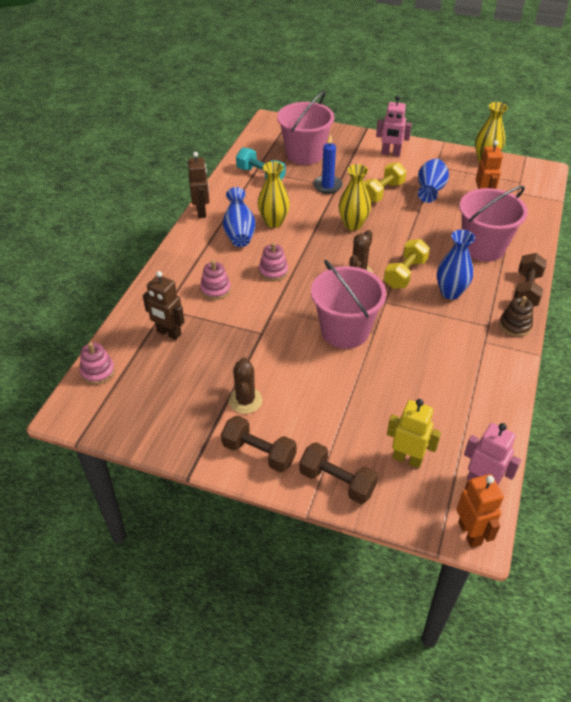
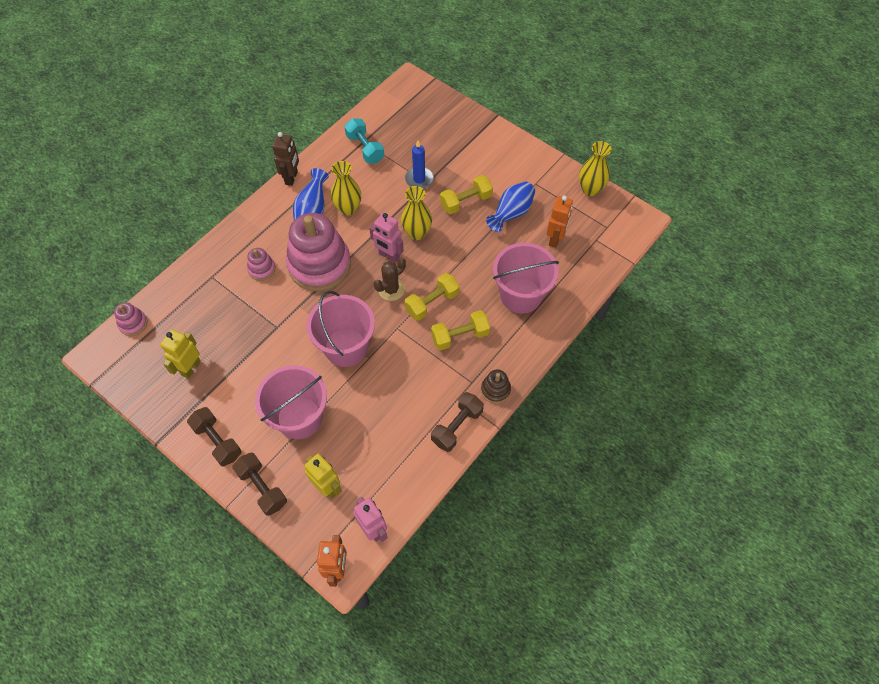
camera: 20 degrees right, 15 degrees up
brown robot [143,271,184,340] -> none
brown cactus [229,357,262,414] -> none
pink stacking toy [259,242,288,281] -> pink stacking toy [286,213,351,291], size x2.31
pink bucket [277,91,334,165] -> pink bucket moved to [255,365,327,439]
pink robot [376,95,412,156] -> pink robot moved to [369,213,404,263]
blue vase [437,230,475,299] -> yellow dumbbell [431,310,490,351]
brown dumbbell [514,253,547,307] -> brown dumbbell moved to [431,392,484,452]
none -> yellow robot [160,329,201,379]

